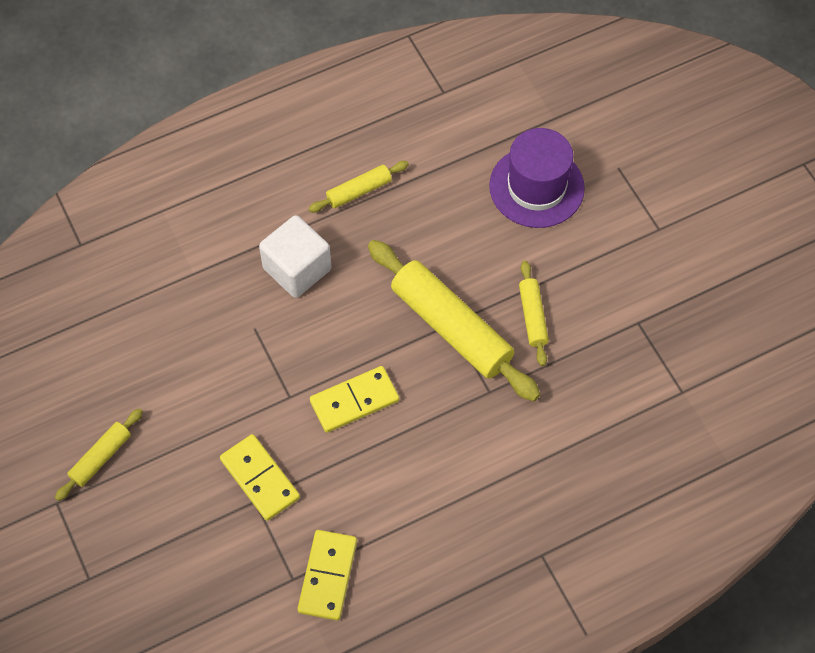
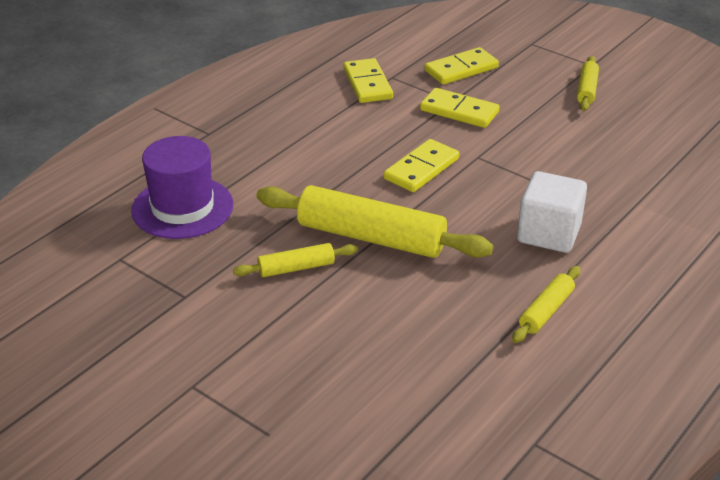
camera: 155 degrees right, 25 degrees down
purple hat [489,128,585,228] -> purple hat moved to [131,136,233,239]
yellow rolling pin [519,261,549,366] -> yellow rolling pin turned 75 degrees counterclockwise [233,243,358,277]
none -> yellow domino [425,47,499,85]

